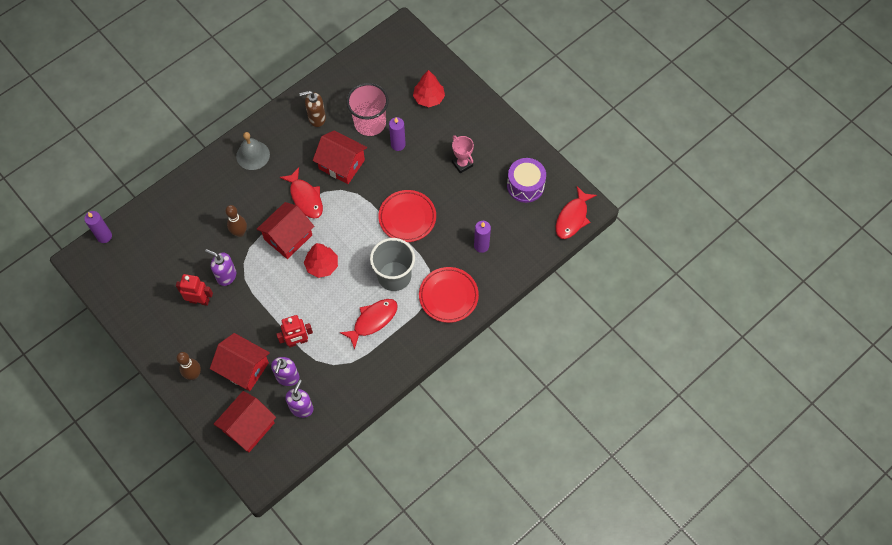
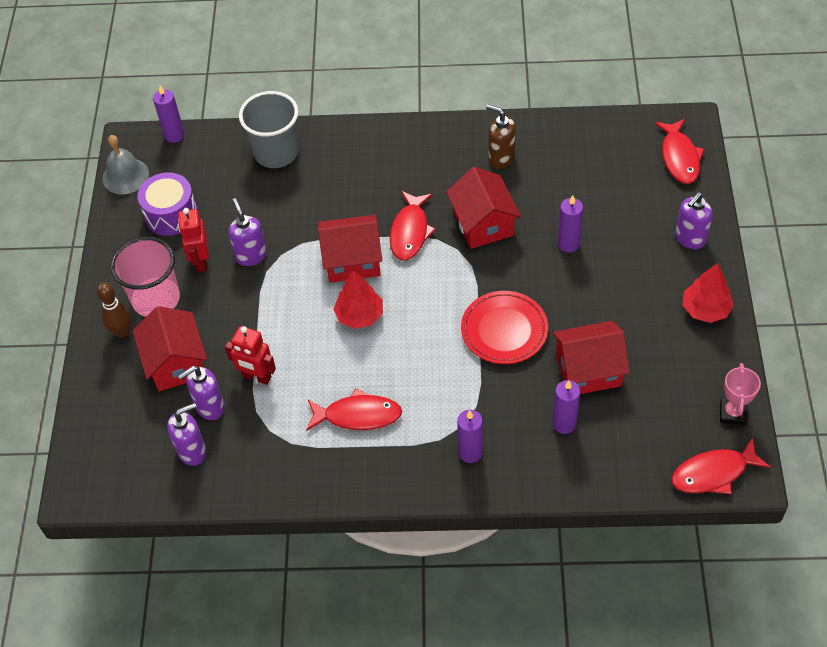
camera: 45 degrees right, 10 degrees down
red robot [176,274,213,306] -> red robot turned 150 degrees counterclockwise [178,208,209,272]
red house [214,391,276,452] -> red house moved to [553,321,630,394]
brown bowling pin [225,205,247,237] -> none
grey bell [236,132,270,170] -> grey bell moved to [103,135,149,195]
pink cup [346,83,389,136] -> pink cup moved to [111,237,180,317]
grey cup [370,238,415,291] -> grey cup moved to [239,91,299,168]
red tree [413,70,445,107] -> red tree moved to [682,263,734,323]
red plate [419,267,479,323] -> purple candle [457,410,483,463]
pink trophy [452,135,474,174] -> pink trophy moved to [720,363,761,425]
purple drum [507,158,546,203] -> purple drum moved to [138,172,197,236]
none -> red fish [655,119,704,184]
none -> purple soap dispenser [675,192,713,249]

